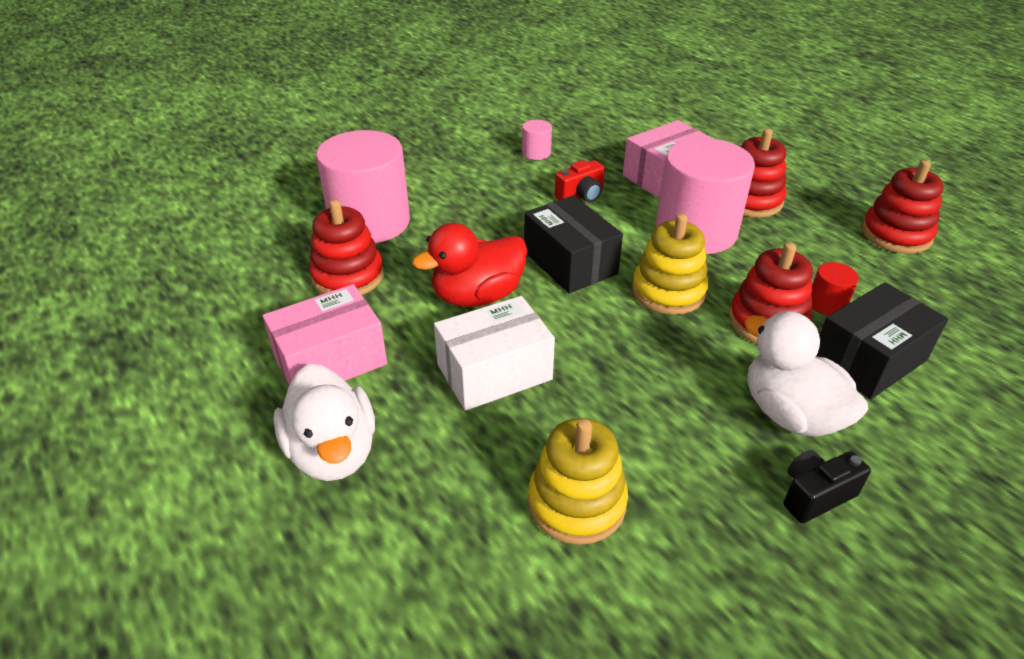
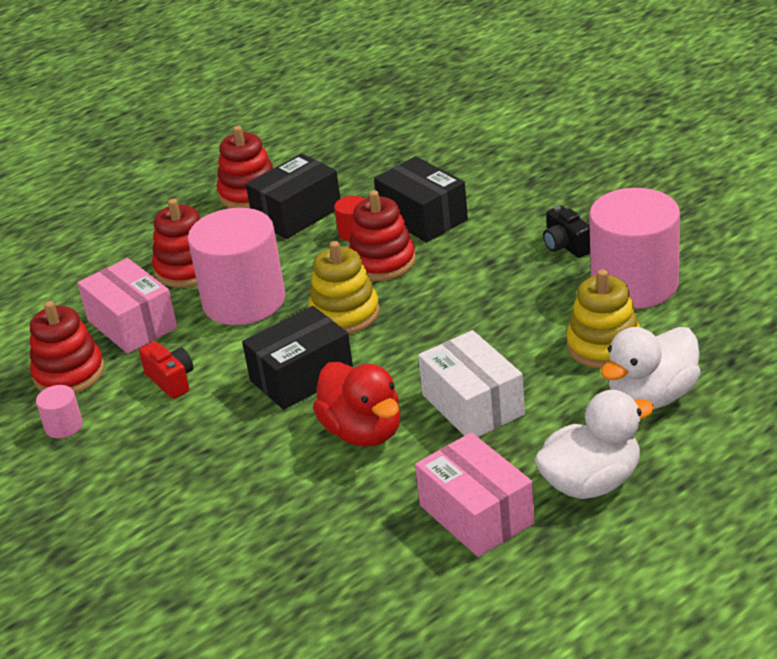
camera: 90 degrees left, 5 degrees down
red stacking toy [309,199,384,295] -> red stacking toy moved to [30,301,104,393]
pink cylinder [316,130,410,243] -> pink cylinder moved to [589,188,680,309]
white duck [744,312,869,437] -> white duck moved to [601,327,701,409]
none -> black box [246,153,340,239]

